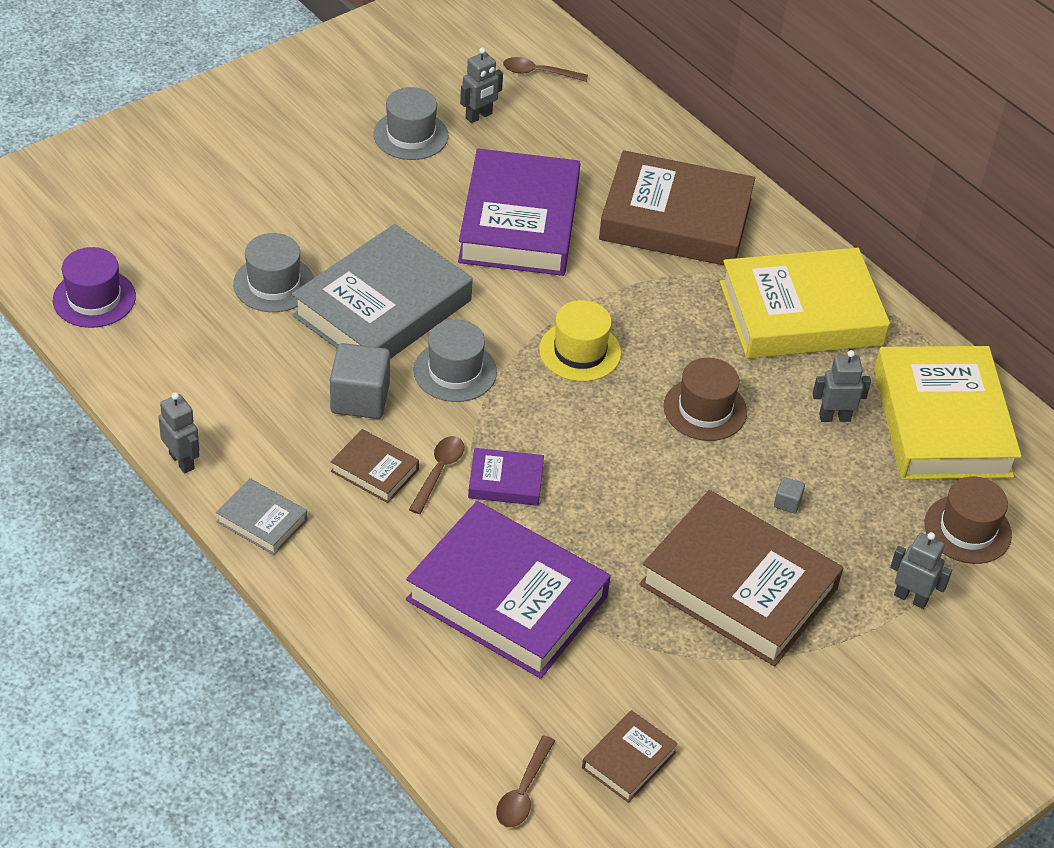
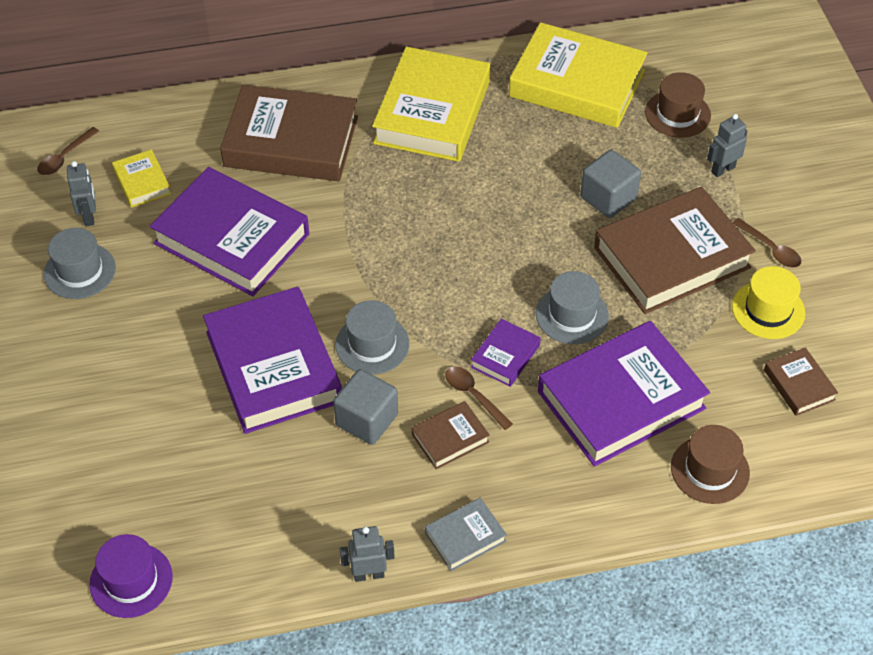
camera: 60 degrees left, 5 degrees up
grey hat [233,233,314,312] -> grey hat moved to [536,271,609,344]
grey book [292,224,473,359] -> purple book [203,287,342,434]
brown spoon [496,735,555,827] -> brown spoon moved to [732,218,801,268]
yellow hat [539,300,621,381] -> yellow hat moved to [732,266,805,339]
brown book [599,150,755,266] -> brown book turned 60 degrees clockwise [220,85,358,181]
brown hat [664,358,747,441] -> brown hat moved to [671,425,750,504]
grey cube [774,477,805,514] -> grey cube [580,150,641,218], size x2.27
grey robot [813,350,871,422] -> none
none -> yellow book [112,149,171,207]

